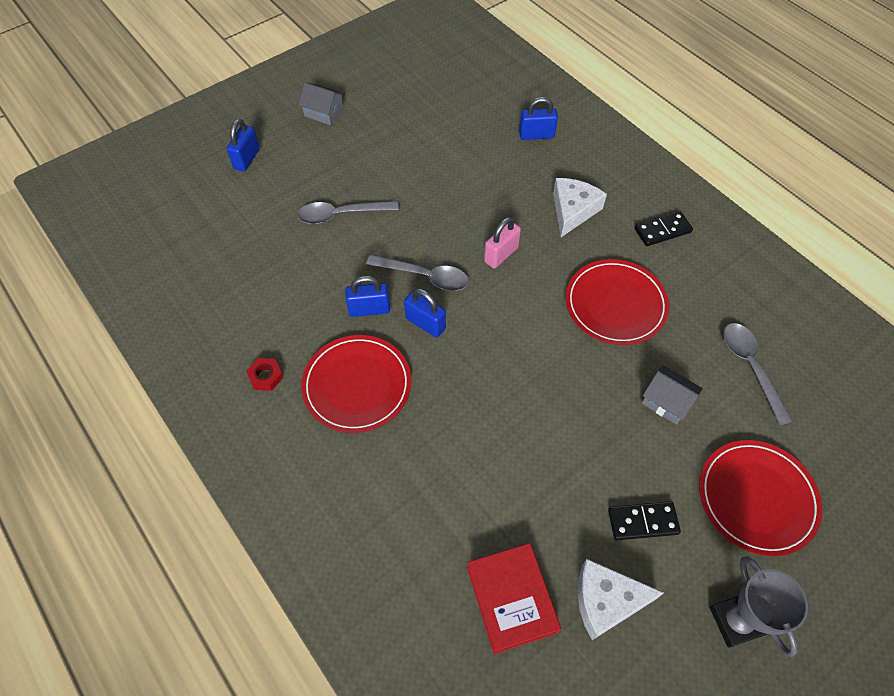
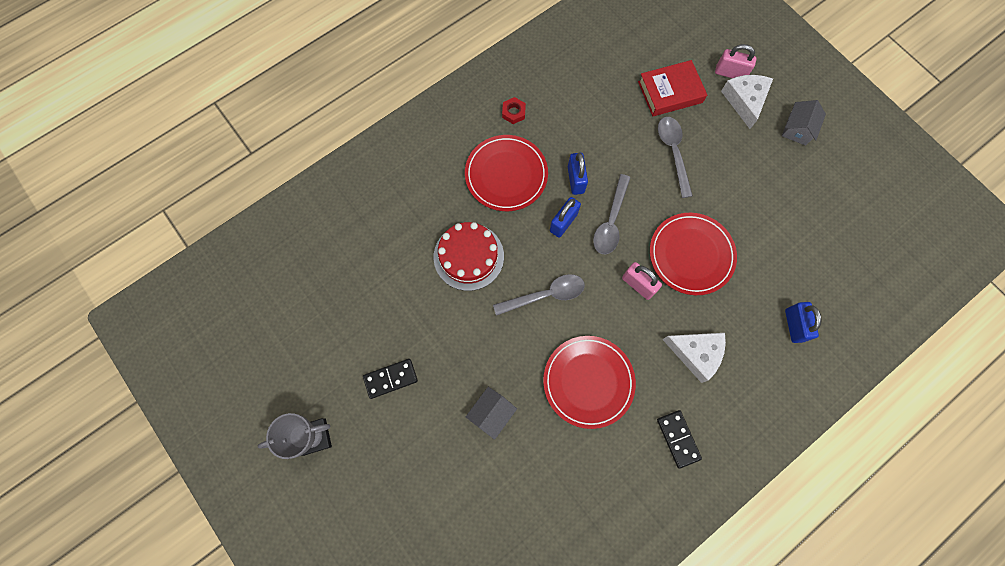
camera: 90 degrees right, 15 degrees up
blue padlock [227,119,260,172] -> pink padlock [715,44,757,78]
red book [467,543,561,654] -> red book moved to [638,60,707,116]
white cheese [578,559,664,640] -> white cheese moved to [721,75,773,129]
black domino [608,501,681,540] -> black domino turned 75 degrees clockwise [363,359,418,399]
red plate [699,440,822,556] -> red plate moved to [650,213,737,295]
grey spoon [723,323,793,425] -> grey spoon moved to [493,274,585,316]
none -> red cake [434,222,504,291]

